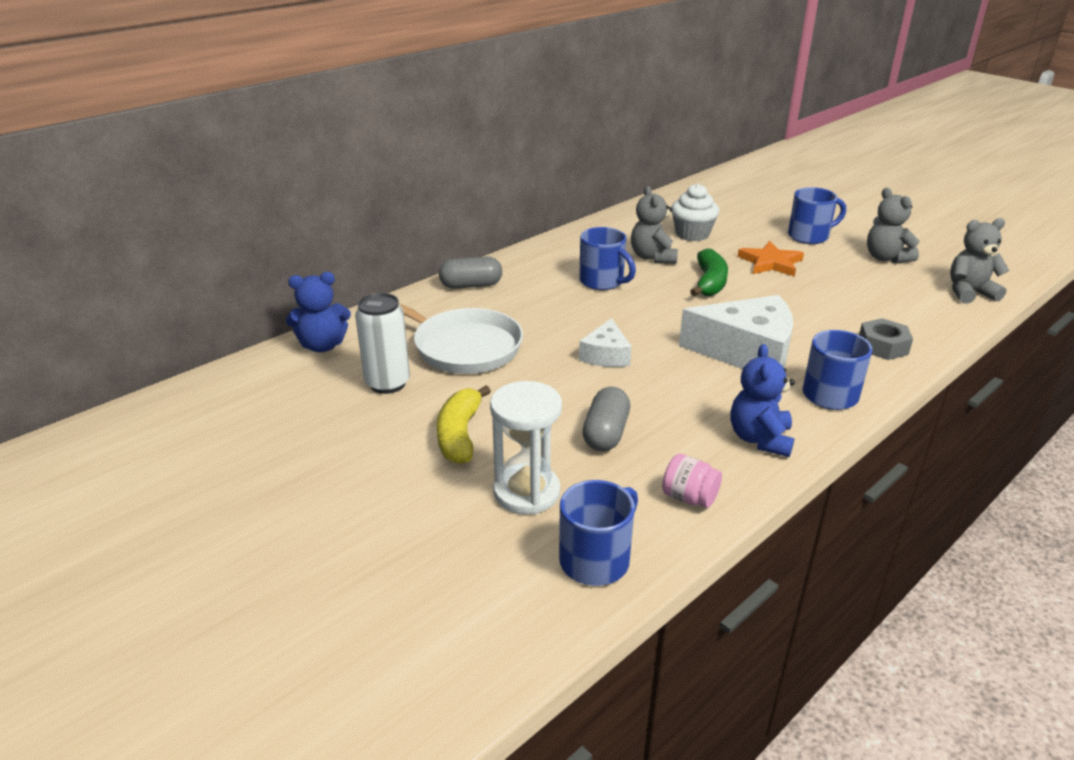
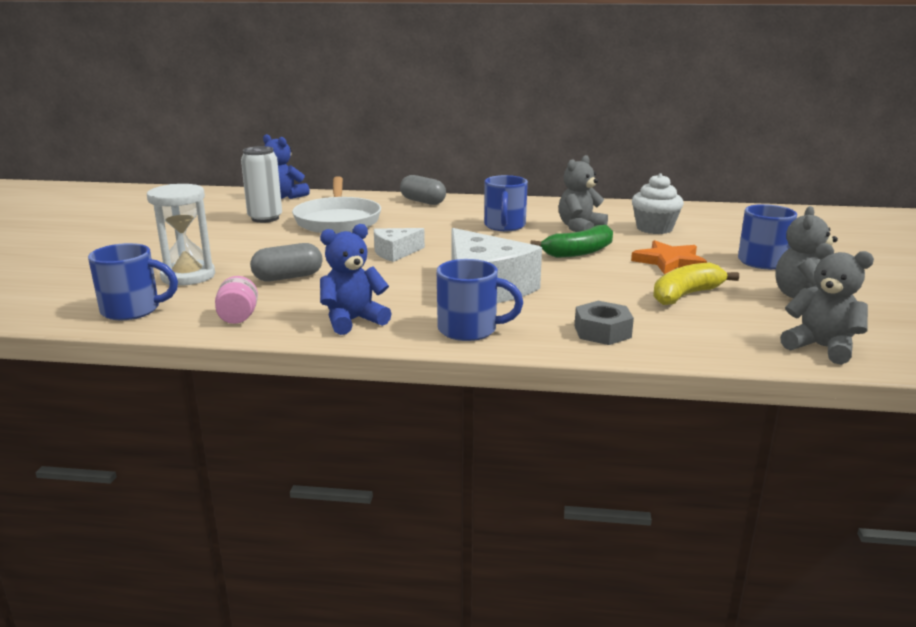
camera: 50 degrees right, 10 degrees down
yellow banana [436,385,491,464] -> yellow banana moved to [653,262,739,305]

